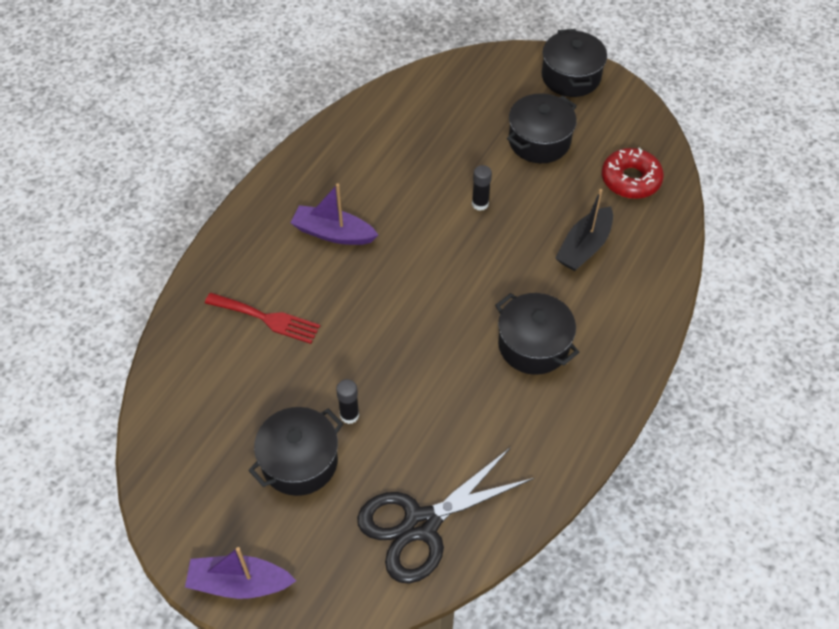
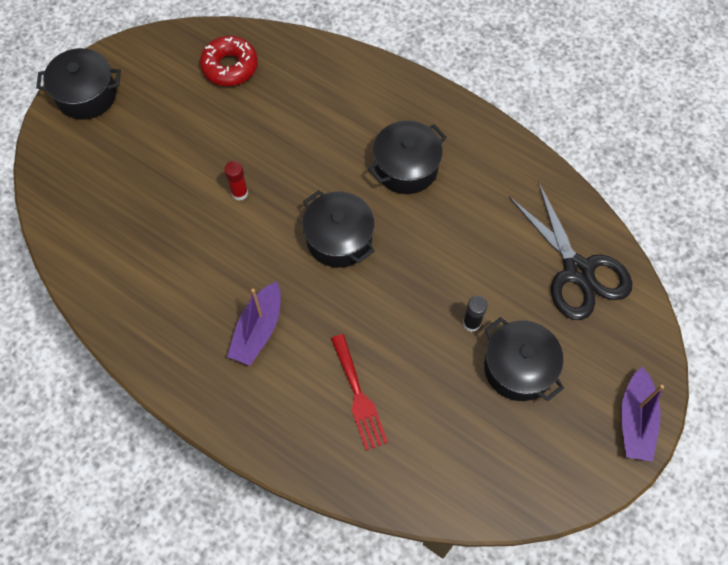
camera: 85 degrees left, 10 degrees up
red fork [205,293,320,344] -> red fork turned 135 degrees clockwise [331,334,388,450]
black glue stick [472,165,492,211] -> red glue stick [224,161,248,201]
black pot [507,93,577,163] -> black pot moved to [302,190,375,268]
black boat [555,189,613,271] -> none

